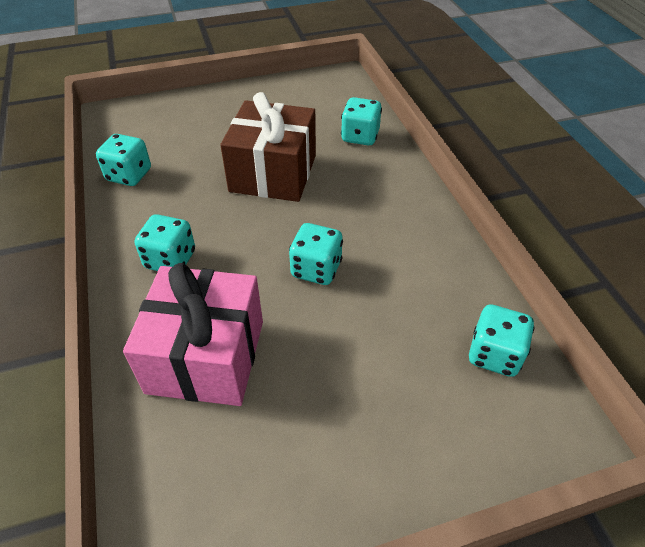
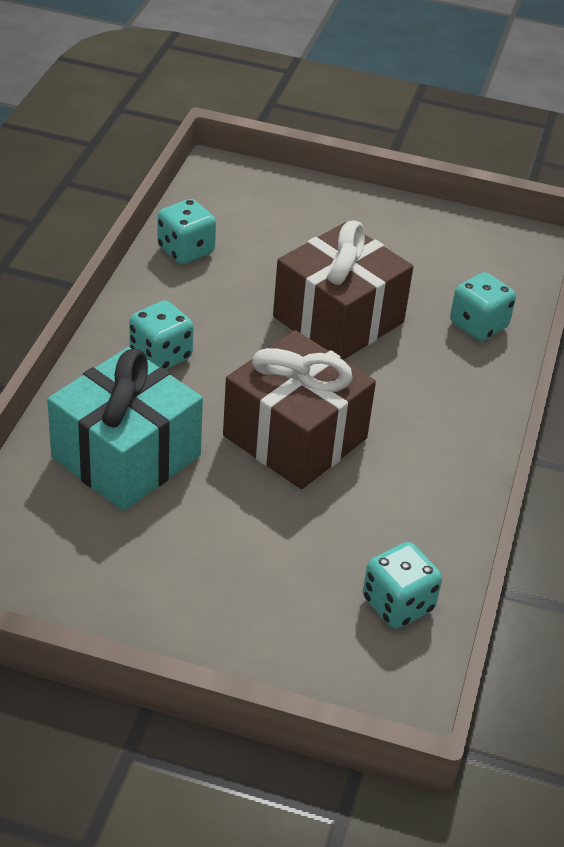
camera: 30 degrees right, 5 degrees down
pink gift [123,263,263,406] -> turquoise gift [47,347,203,511]
turquoise dice [289,223,343,285] -> brown gift [223,330,376,489]

